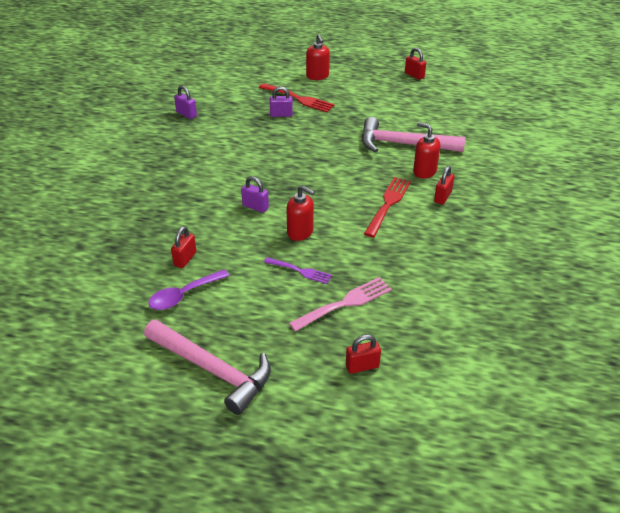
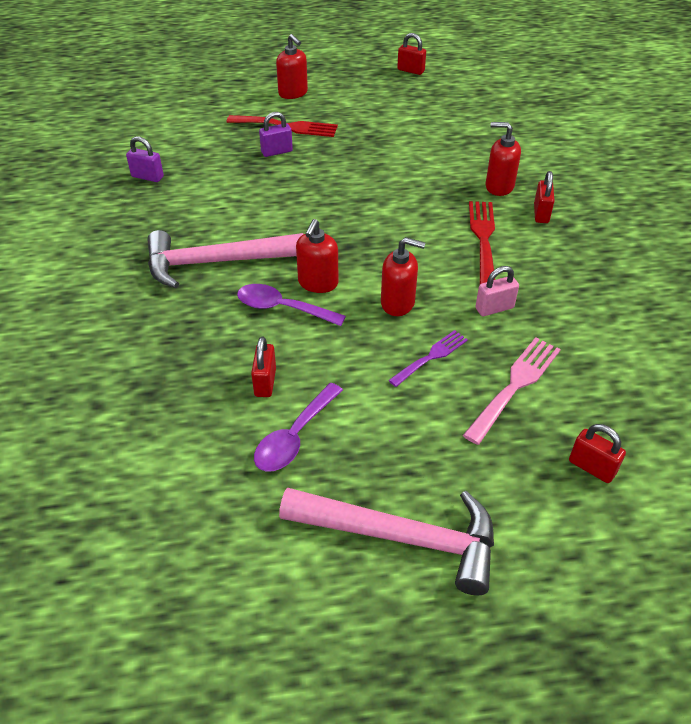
camera: 20 degrees left, 5 degrees up
purple padlock [241,176,269,213] -> red soap dispenser [296,219,338,293]
purple fork [264,257,332,284] -> purple fork turned 45 degrees counterclockwise [388,330,468,387]
red padlock [346,335,381,374] -> red padlock turned 75 degrees clockwise [569,424,626,483]
pink hammer [362,117,465,153] -> pink hammer moved to [147,230,303,288]
none -> purple spoon [237,284,346,326]
none -> pink padlock [475,266,519,316]

